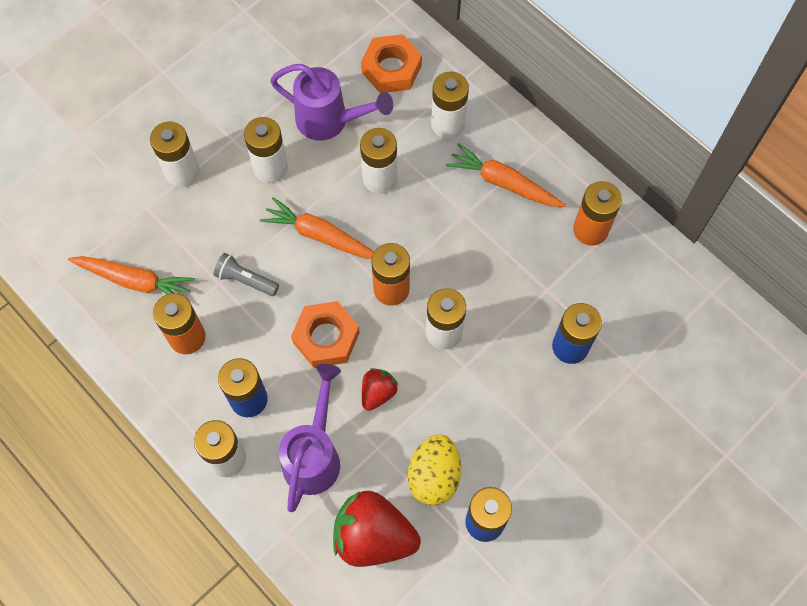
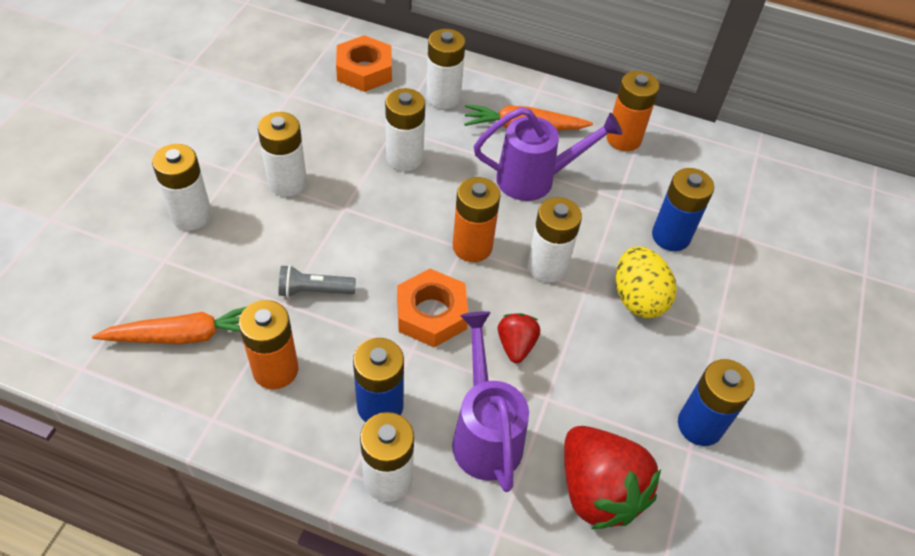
camera: 30 degrees left, 15 degrees down
orange carrot [260,197,374,259] -> none
purple watering can [270,64,393,141] -> purple watering can moved to [474,107,622,201]
red strawberry [333,491,421,567] -> red strawberry turned 105 degrees counterclockwise [564,426,661,529]
yellow egg [408,434,461,506] -> yellow egg moved to [616,246,677,318]

